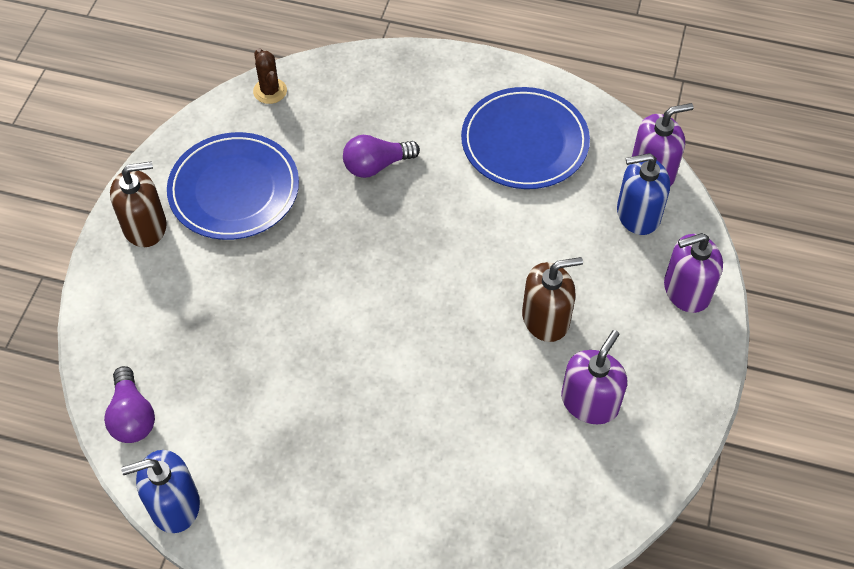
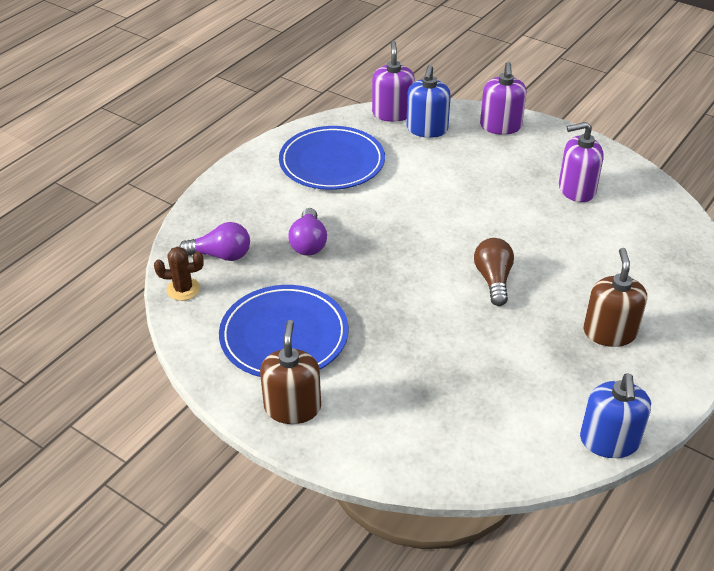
camera: 70 degrees left, 15 degrees down
purple light bulb [104,366,155,443] -> purple light bulb moved to [179,222,250,261]
brown soap dispenser [522,257,583,342] -> brown soap dispenser moved to [583,248,647,347]
purple soap dispenser [561,330,627,424] -> purple soap dispenser turned 60 degrees counterclockwise [559,122,604,202]
none -> brown light bulb [474,238,514,306]

